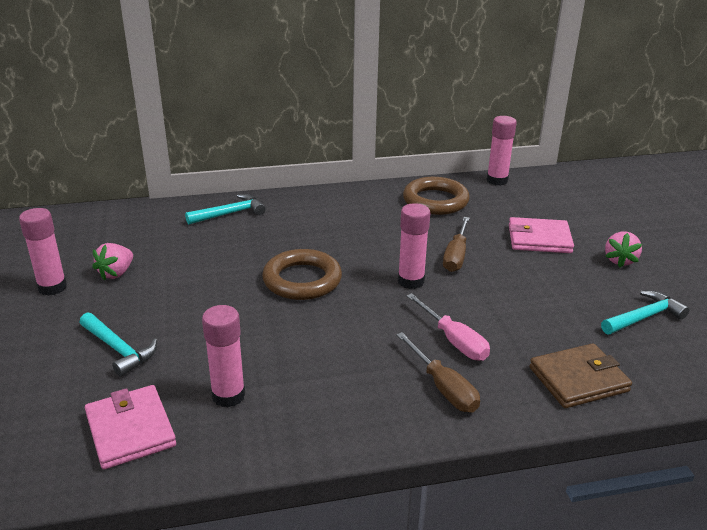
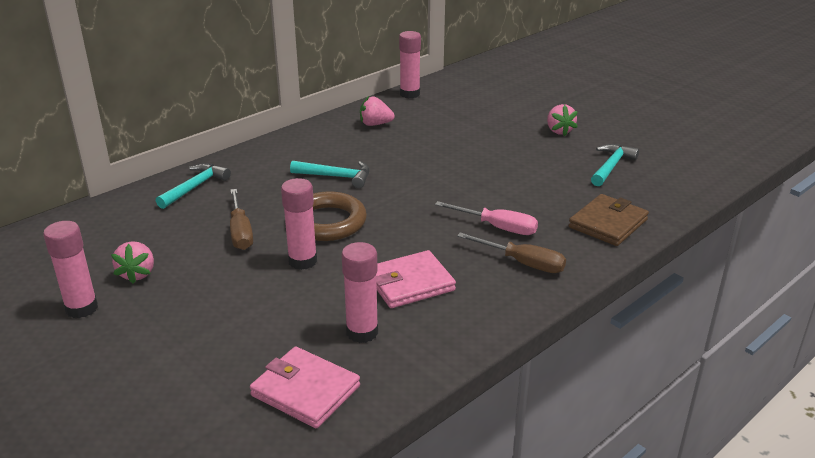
camera: 30 degrees left, 0 degrees up
turquoise hammer [80,312,157,377] -> turquoise hammer moved to [290,161,370,188]
pink glue stick [398,203,430,289] -> pink glue stick moved to [281,178,317,270]
brown ring [403,177,470,215] -> pink strawberry [360,96,395,126]
brown screwdriver [443,217,469,272] -> brown screwdriver moved to [230,189,253,250]
pink wallet [509,217,574,253] -> pink wallet moved to [376,250,456,308]

